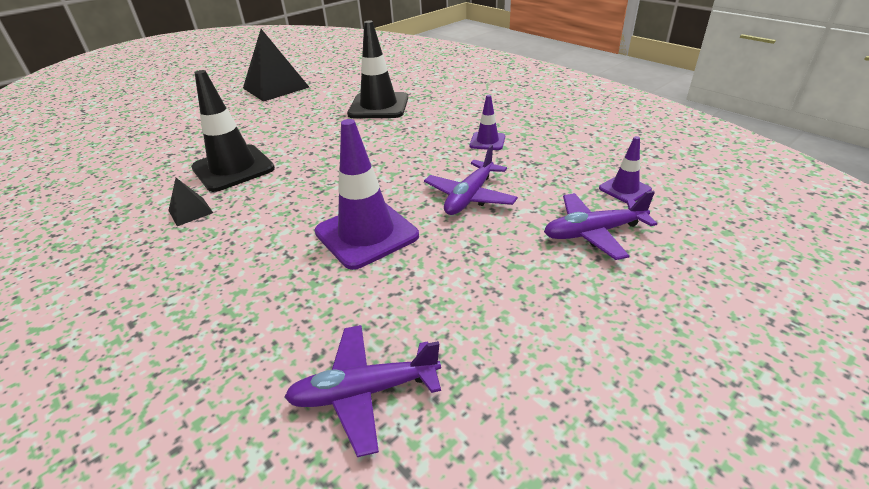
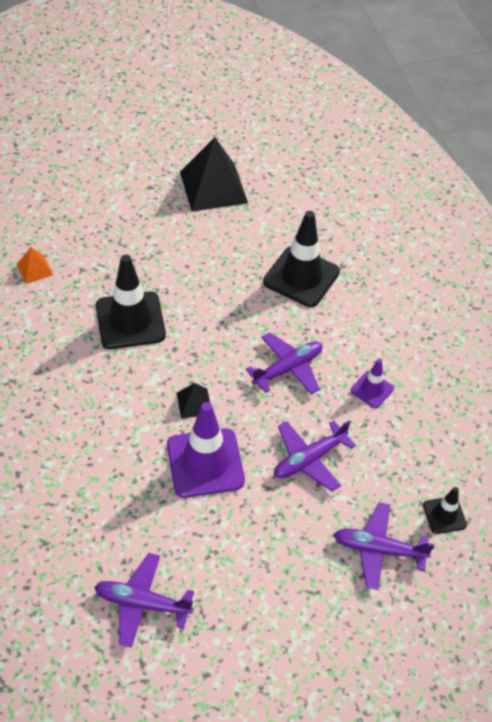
camera: 20 degrees right, 15 degrees up
black pyramid [168,178,213,226] -> black pyramid moved to [177,383,210,418]
purple traffic cone [599,136,652,203] -> black traffic cone [423,487,467,534]
none -> orange pyramid [17,247,53,284]
none -> purple plane [246,332,323,395]

